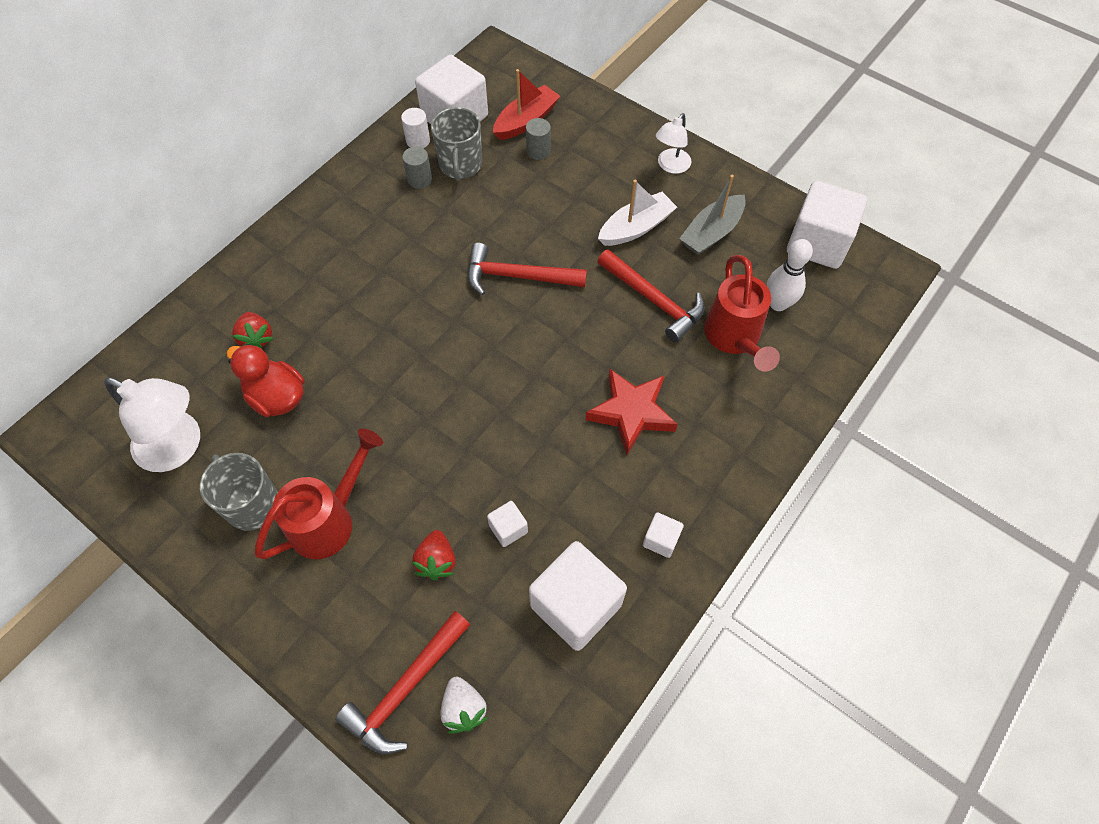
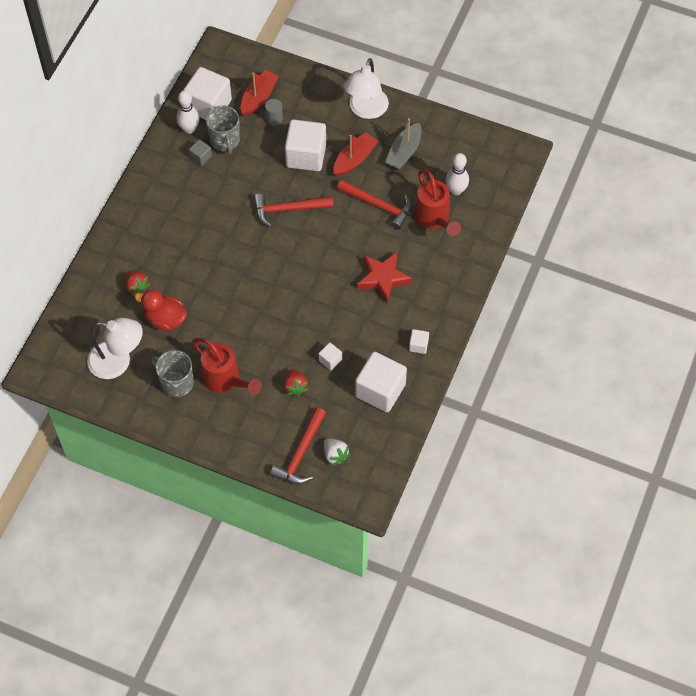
camera: 15 degrees left, 0 degrees up
red watering can [255,428,383,559] -> red watering can turned 105 degrees clockwise [192,338,262,395]
white cylinder [401,108,430,148] -> white bowling pin [177,91,200,134]
grey cylinder [402,147,432,189] -> grey cube [189,139,212,166]
white boat [598,180,677,246] -> red boat [333,132,378,176]
white lamp [656,113,692,174] -> white lamp [344,58,389,119], size x1.70
white cube [787,180,867,269] -> white cube moved to [285,119,326,171]

